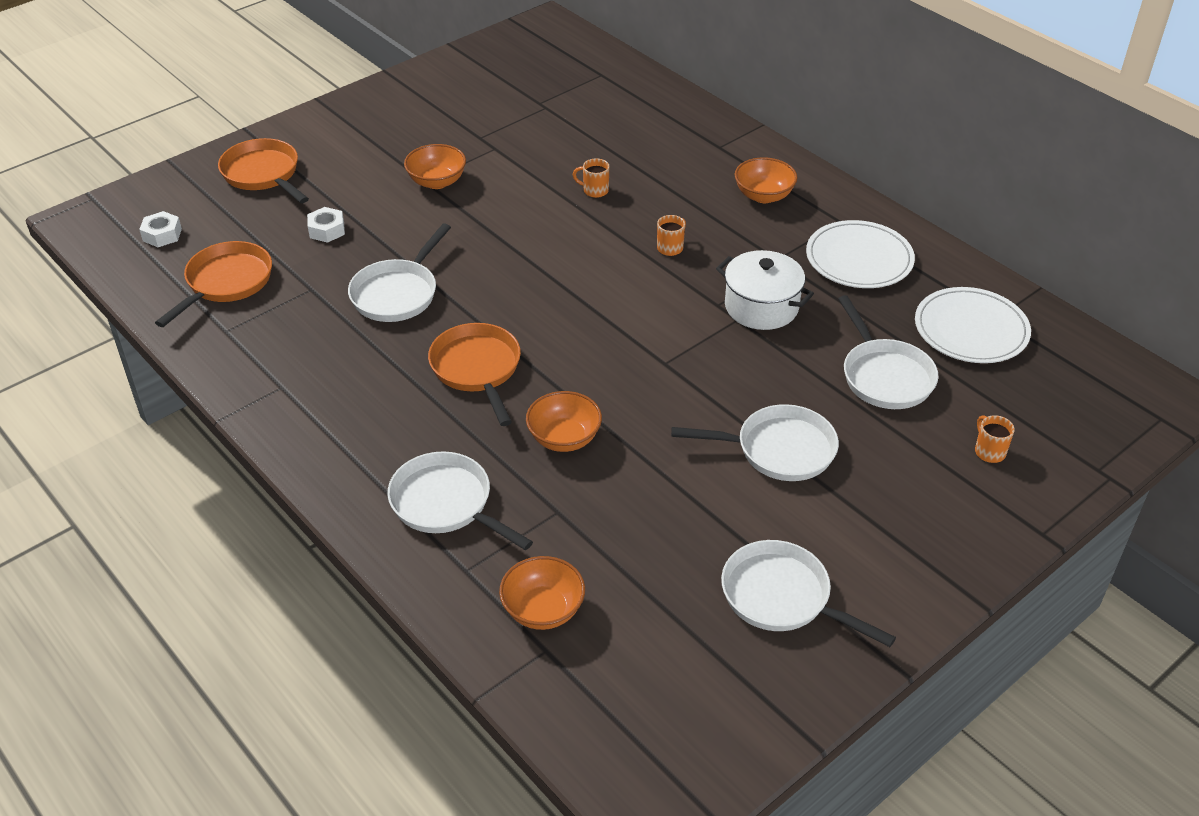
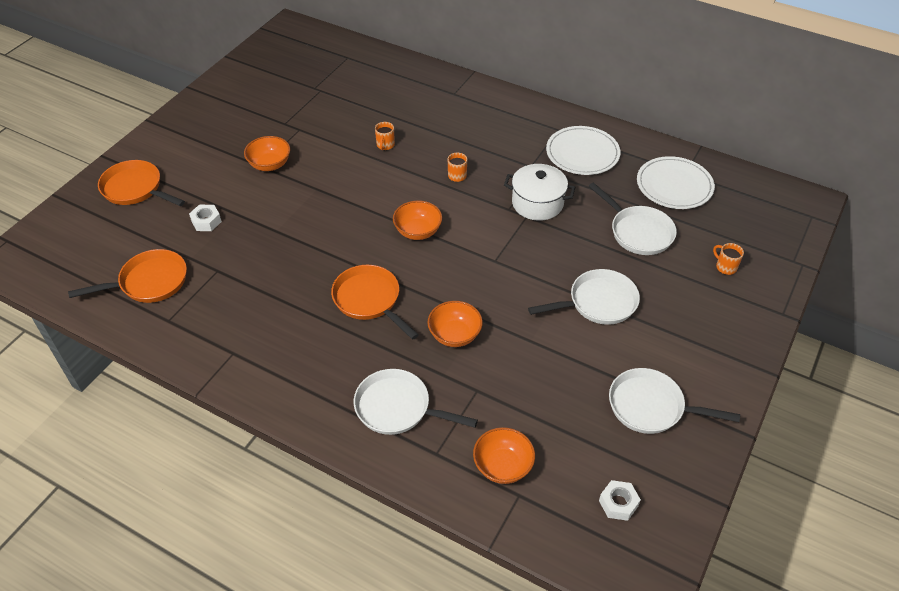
camera: 20 degrees left, 5 degrees up
white nut [139,211,182,247] -> white nut moved to [599,480,641,521]
orange pan [155,241,272,327] -> orange pan turned 60 degrees clockwise [68,249,187,303]
white pan [348,223,451,322] -> none
orange mug [573,158,609,198] -> orange mug turned 75 degrees counterclockwise [375,122,395,150]
orange bowl [735,157,797,203] -> orange bowl moved to [393,201,442,240]

